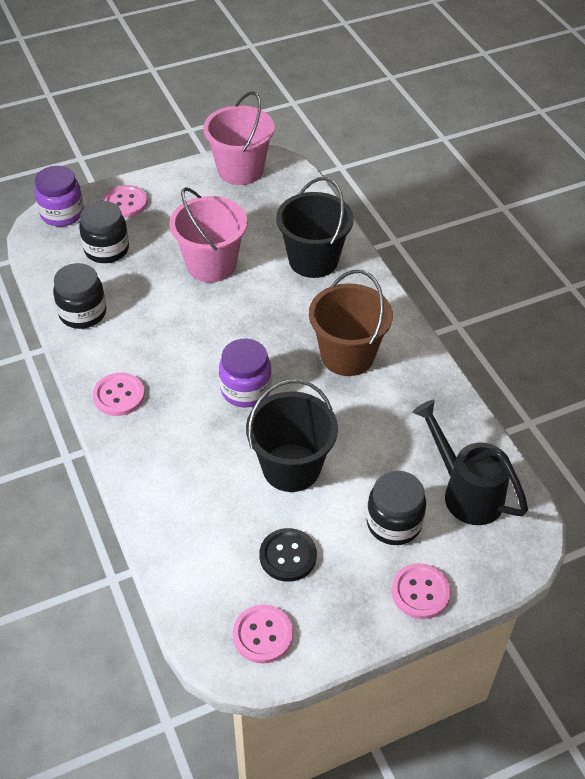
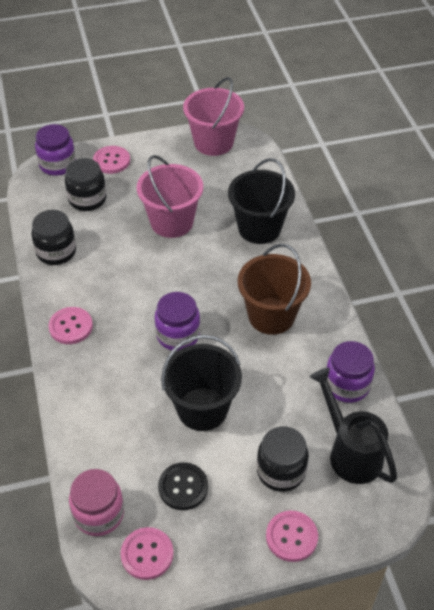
camera: 10 degrees right, 0 degrees up
none -> pink jar [69,469,124,536]
none -> purple jar [326,341,375,403]

